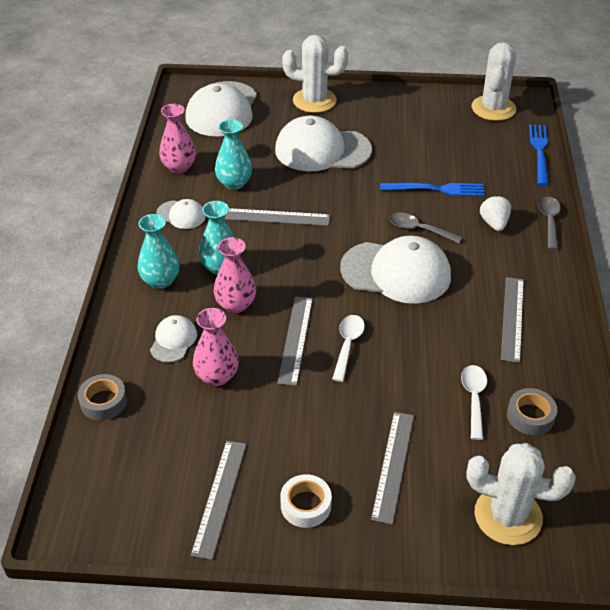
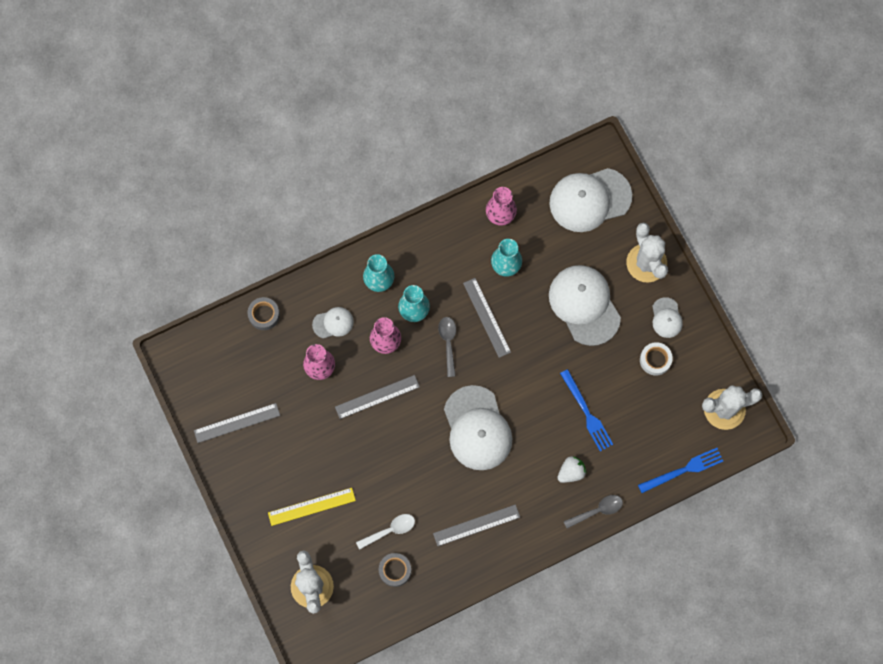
camera: 60 degrees right, 30 degrees up
white cap [156,199,206,229] -> white cap moved to [652,297,683,338]
white tape [280,474,332,528] -> white tape moved to [640,342,673,376]
white spoon [332,315,365,382] -> none
grey ruler [371,412,414,525] -> yellow ruler [268,488,356,526]
grey spoon [389,212,462,243] -> grey spoon moved to [438,317,456,377]

